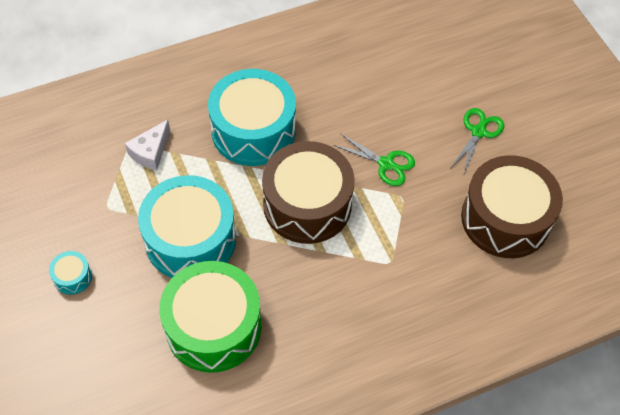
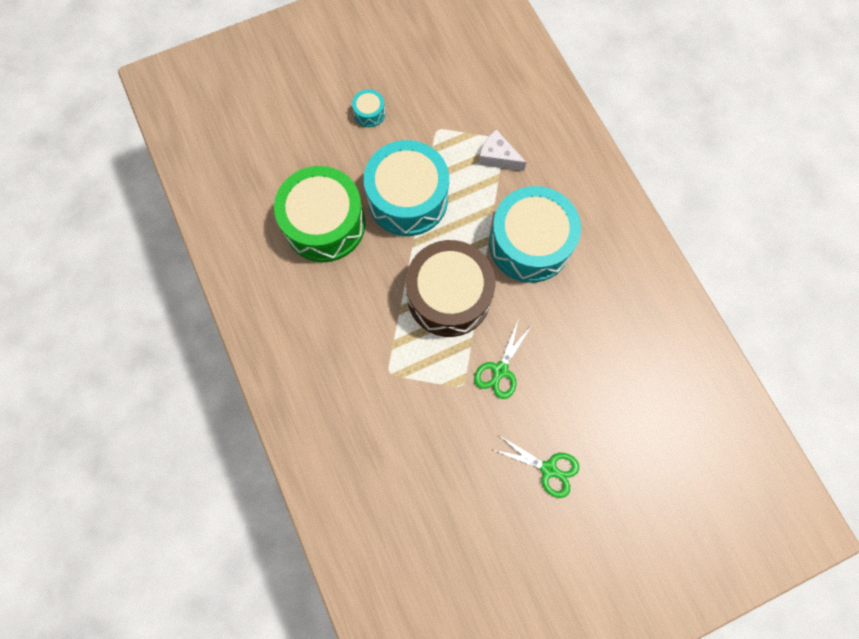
camera: 90 degrees right, 15 degrees up
brown drum [461,155,563,258] -> none

